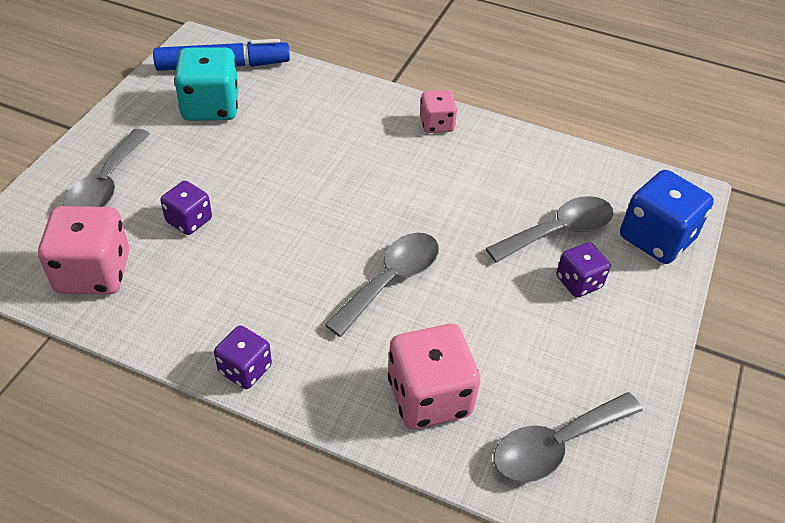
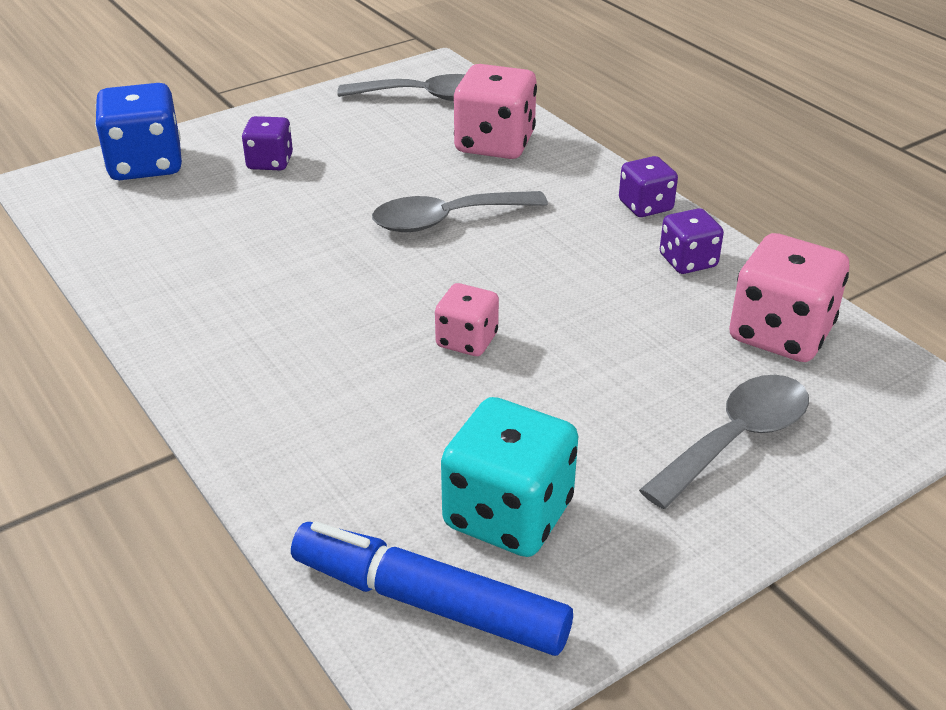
camera: 145 degrees left, 10 degrees down
purple dice [160,181,212,235] -> purple dice moved to [660,208,724,274]
pink dice [420,90,457,133] -> pink dice moved to [435,283,499,356]
grey spoon [486,196,614,263] -> none

